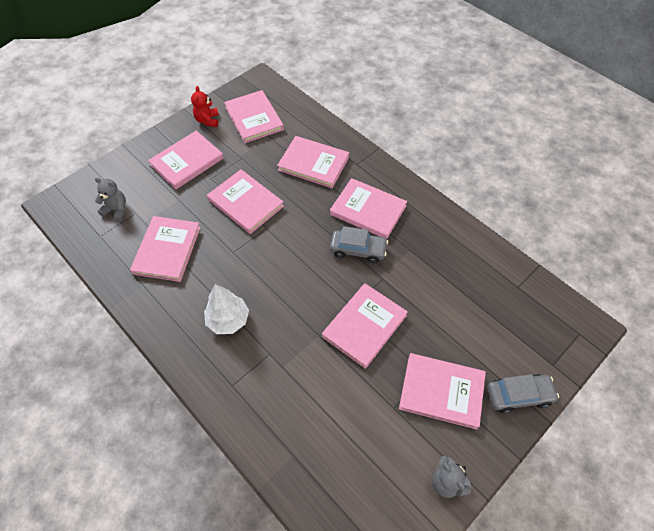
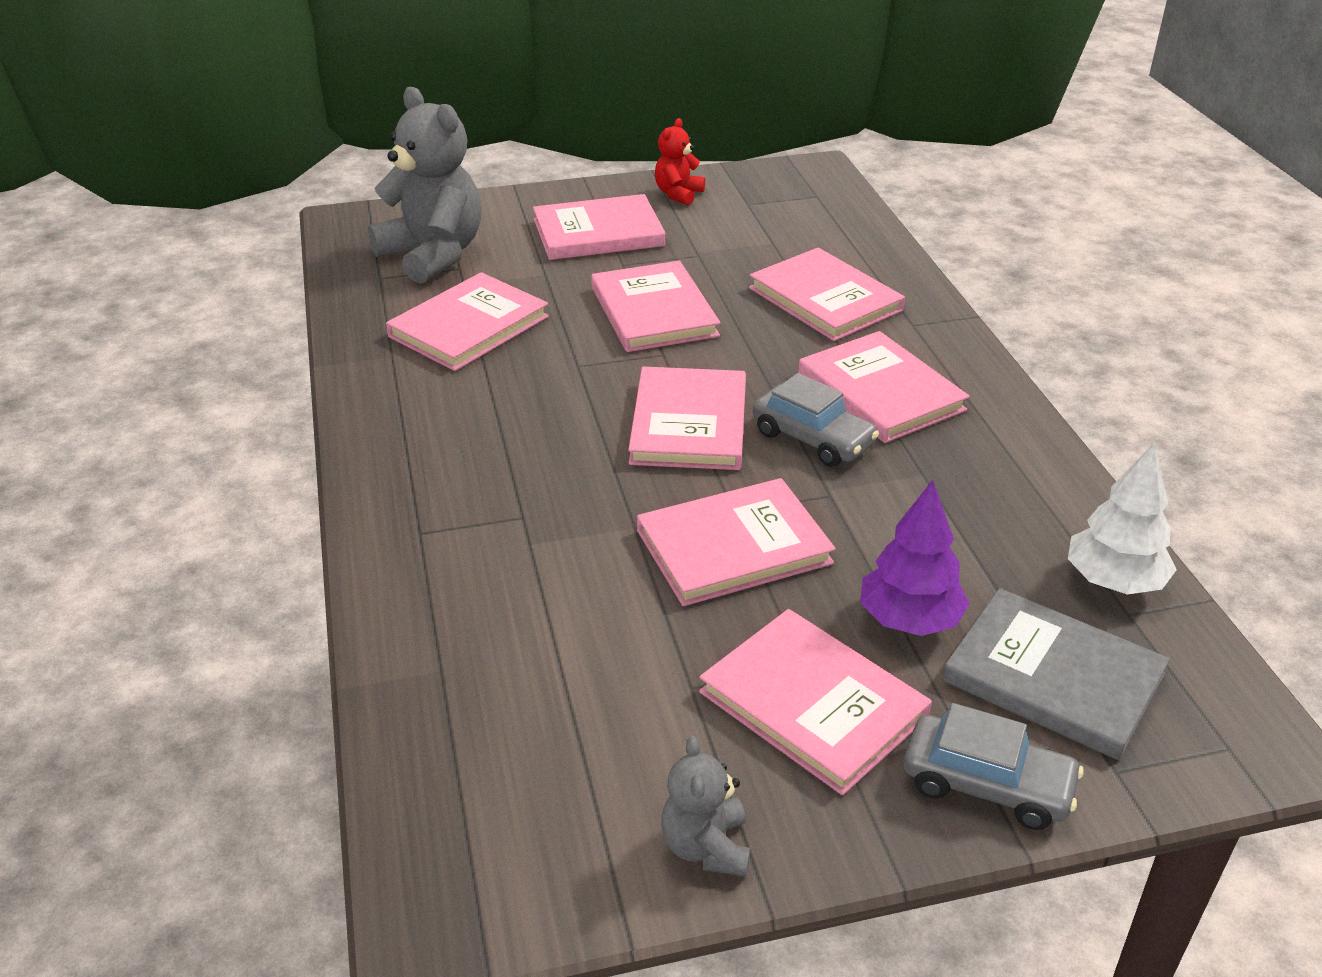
camera: 30 degrees right, 20 degrees down
grey teddy bear [95,177,126,221] -> grey teddy bear [368,87,482,284], size x2.03
white tree [204,284,249,334] -> white tree moved to [1068,442,1177,595]
pink book [224,90,284,143] -> pink book moved to [628,366,746,470]
none -> purple tree [860,480,970,636]
none -> grey book [942,588,1170,760]

